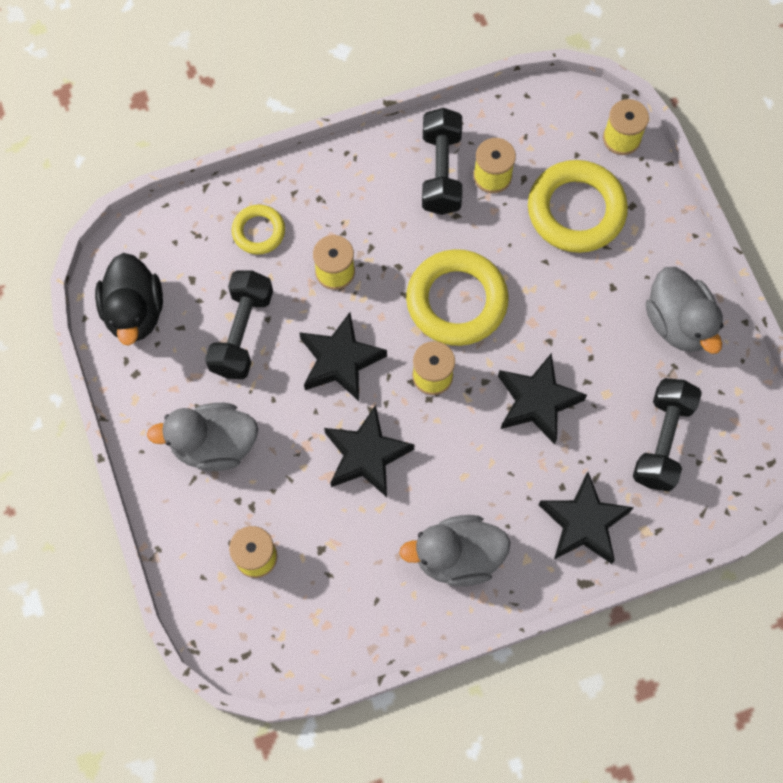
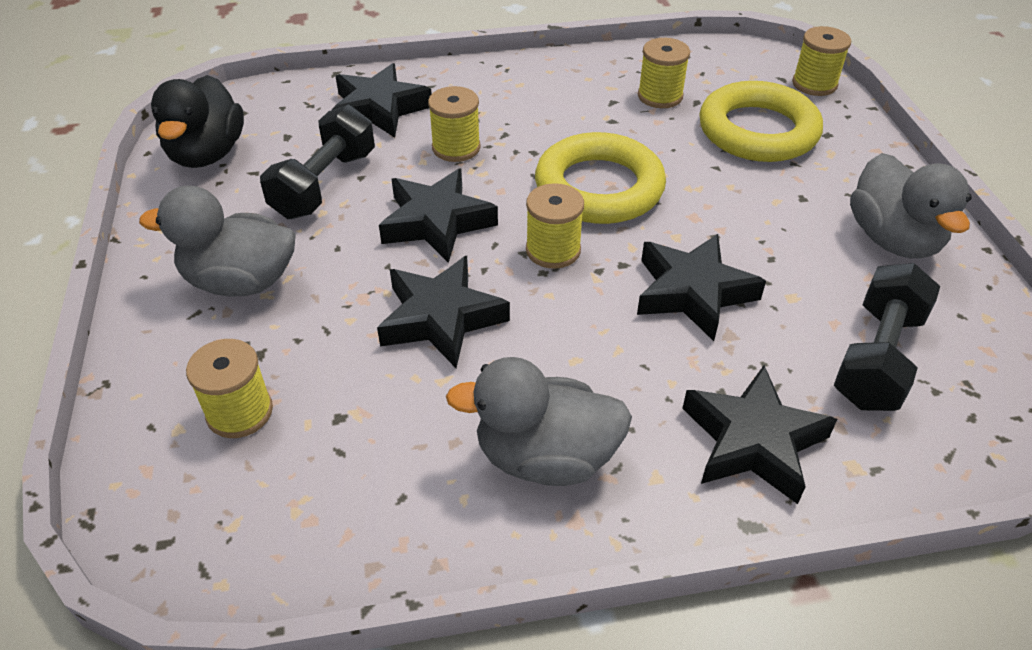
camera: 10 degrees right, 25 degrees down
yellow ring [232,205,285,255] -> black star [332,63,432,138]
black dumbbell [422,108,462,215] -> none

